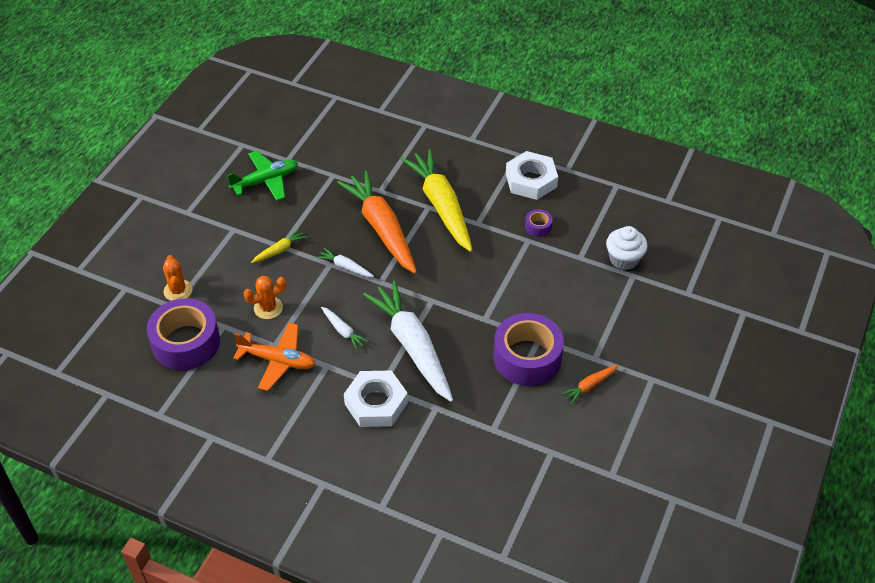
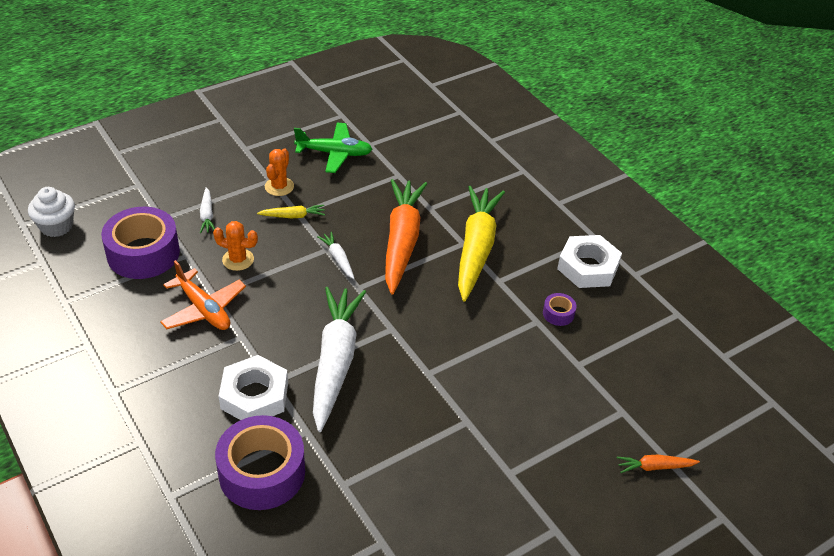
camera: 30 degrees right, 5 degrees down
orange cactus [163,255,192,301] -> orange cactus moved to [265,148,294,196]
white carrot [321,307,369,350] -> white carrot moved to [200,187,215,234]
purple tape [493,313,564,386] -> purple tape moved to [215,415,305,510]
orange carrot [561,365,618,404] -> orange carrot moved to [617,455,700,473]
white cupcake [606,226,648,270] -> white cupcake moved to [28,187,75,237]

